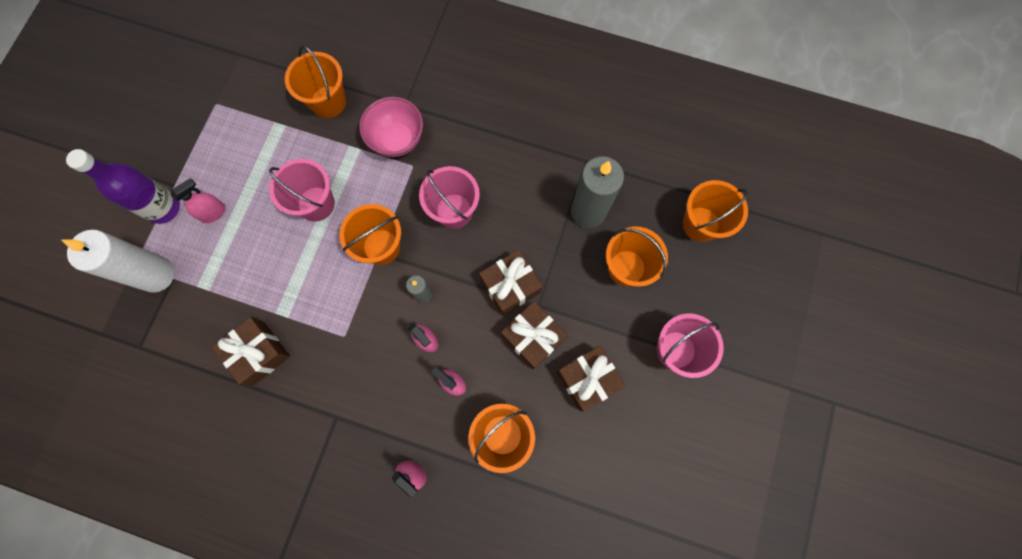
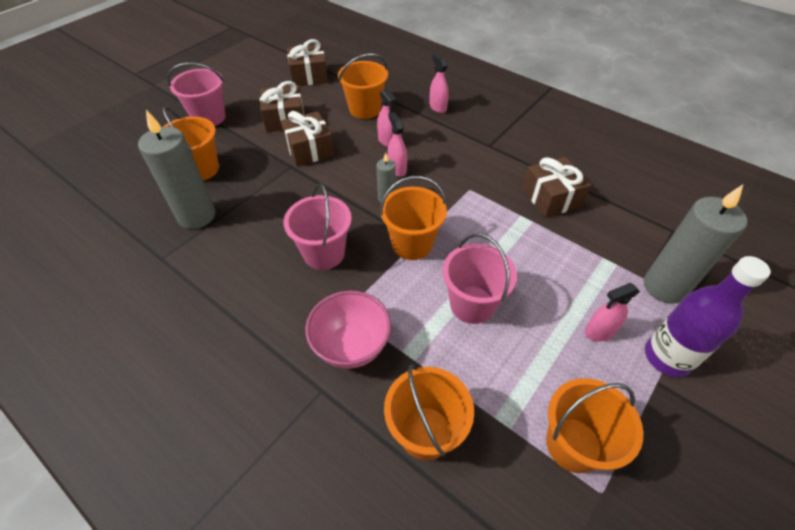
camera: 160 degrees left, 25 degrees down
white candle [61,229,175,293] -> grey candle [644,185,747,304]
brown gift [479,250,543,316] -> brown gift moved to [287,39,328,86]
orange bucket [682,180,748,242] -> orange bucket moved to [546,378,643,473]

